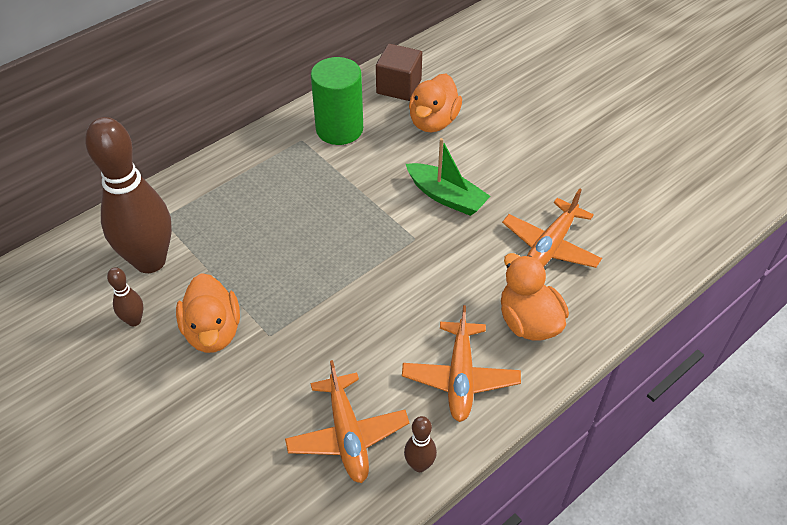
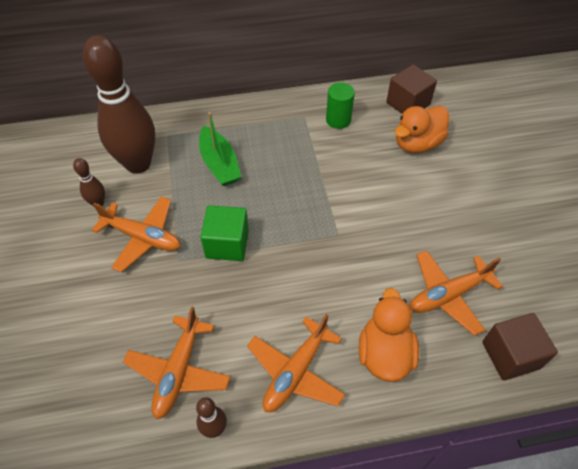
camera: 30 degrees right, 5 degrees up
orange duck [176,273,240,353] -> orange plane [92,197,181,272]
green cylinder [311,57,363,145] -> green cylinder [326,82,355,129], size x0.62
green boat [406,138,490,216] -> green boat moved to [199,112,242,186]
none -> green cube [201,205,249,261]
none -> brown cube [482,313,558,381]

